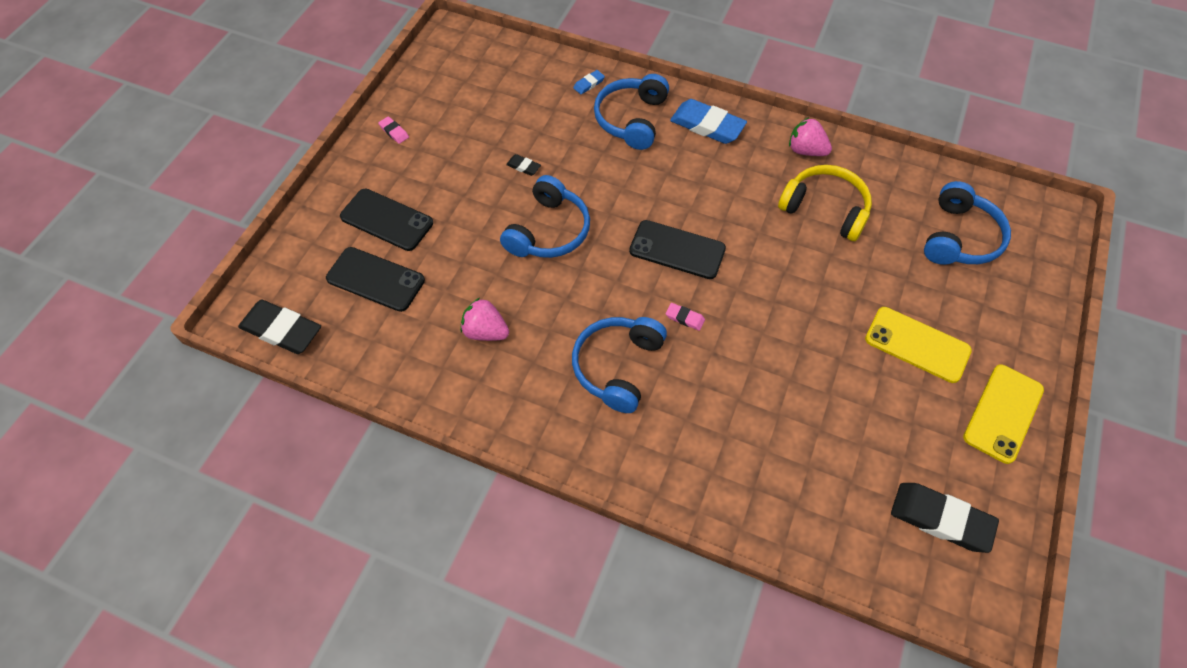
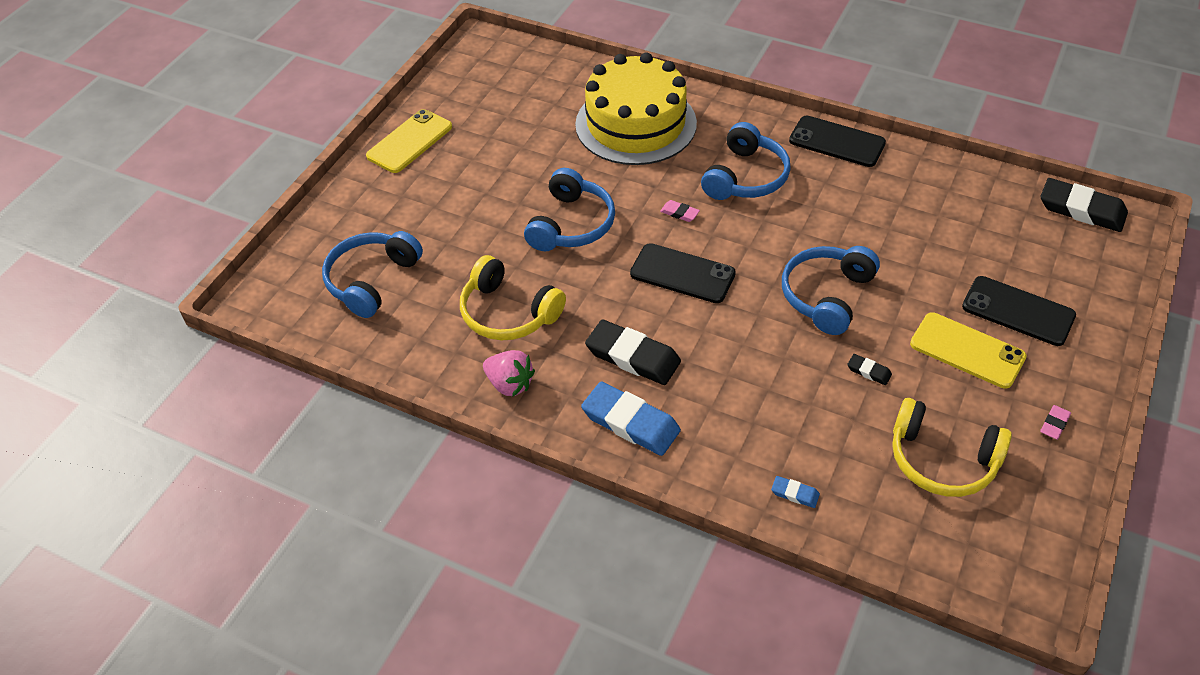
camera: 175 degrees left, 10 degrees down
black phone [326,247,425,312] -> black phone moved to [789,116,886,167]
pink eraser [378,116,409,144] -> pink eraser turned 75 degrees clockwise [1040,405,1071,440]
pink strawberry [460,298,509,341] -> none
blue eraser [573,70,605,94] -> blue eraser turned 60 degrees clockwise [771,476,820,508]
blue headphones [594,74,669,150] -> blue headphones moved to [524,168,615,251]
yellow phone [865,307,972,383] -> yellow phone moved to [910,312,1027,389]
black eraser [891,483,999,553] -> black eraser moved to [585,319,681,385]
none -> yellow cake [575,52,697,165]
none -> yellow headphones [892,398,1012,497]

